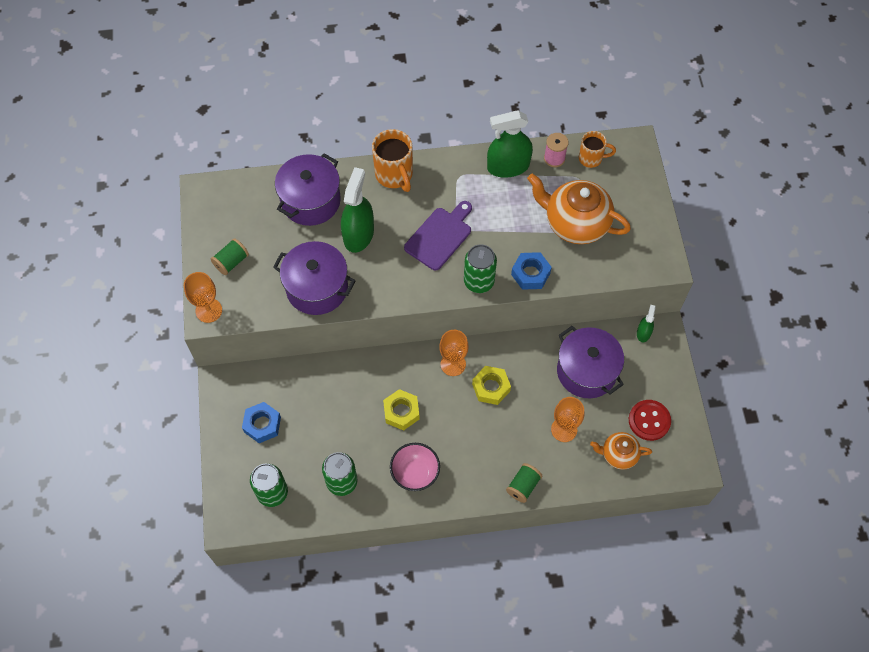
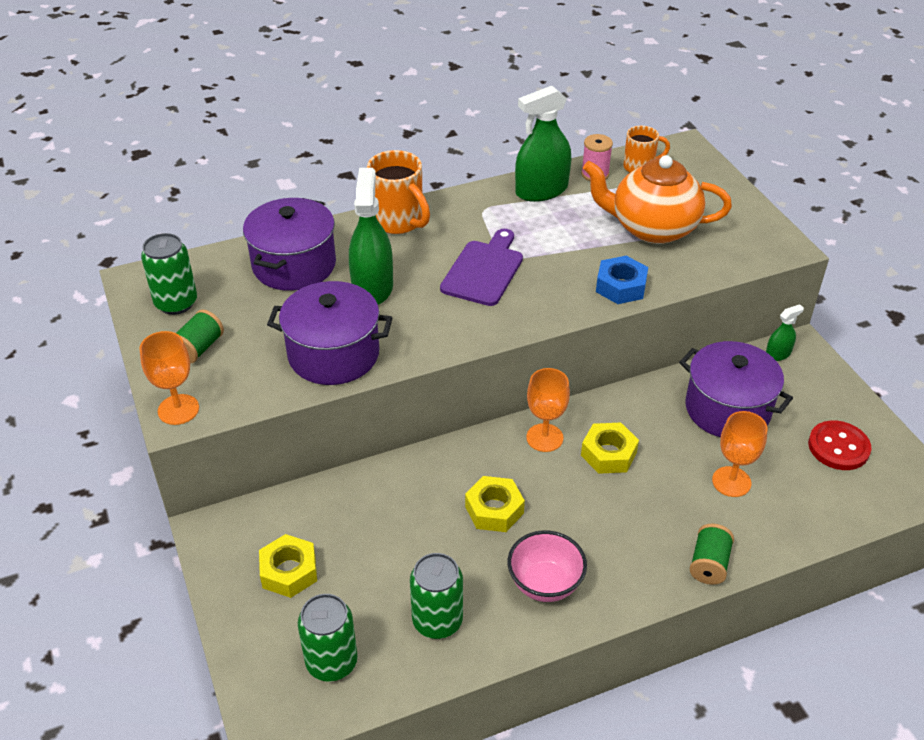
camera: 15 degrees left, 20 degrees down
blue nut [242,402,281,443] -> yellow nut [259,534,317,598]
green can [464,244,497,293] -> green can moved to [141,233,197,315]
orange teapot [590,432,652,470] -> none
green spray bottle [637,305,656,342] -> green spray bottle turned 60 degrees clockwise [766,304,804,361]

